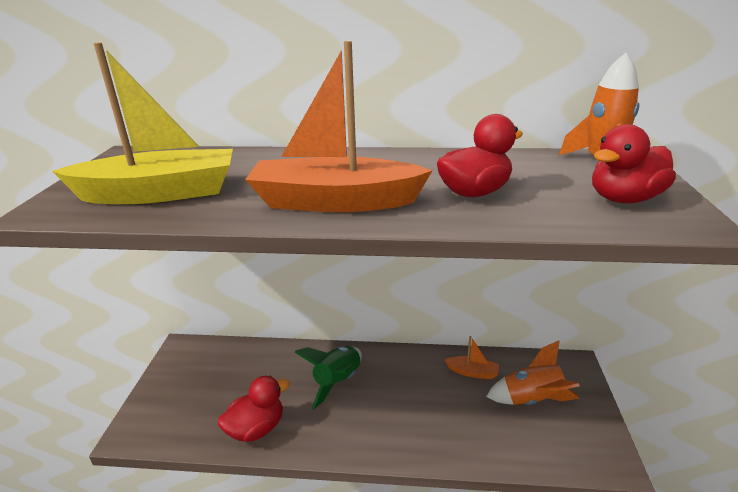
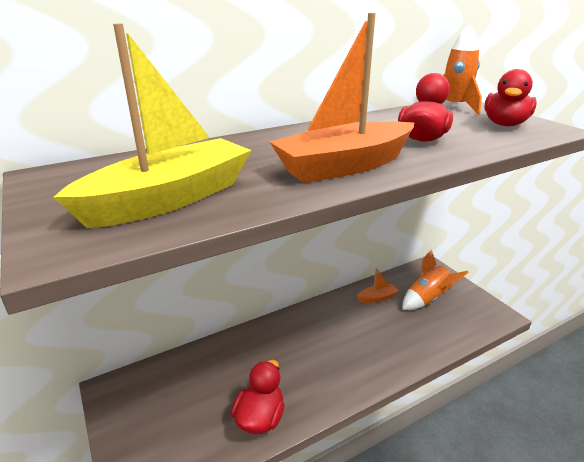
camera: 35 degrees left, 0 degrees up
green rocket [295,346,362,410] -> none

